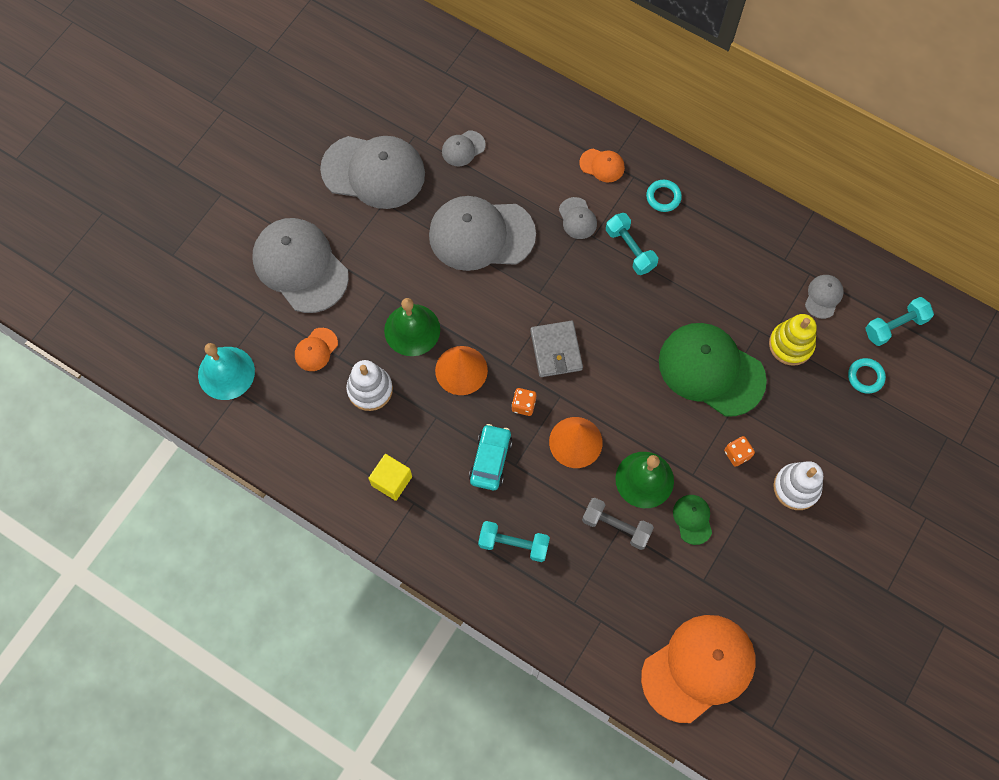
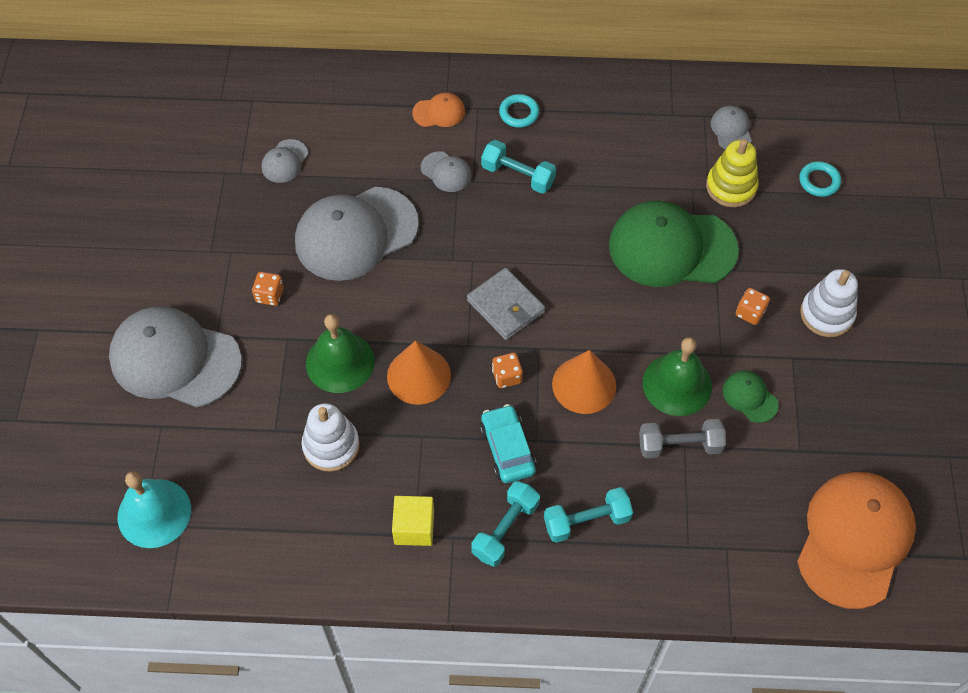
camera: 30 degrees left, 10 degrees down
orange cap [295,328,338,371] -> none
grey cap [320,136,425,209] -> none
turquoise dumbbell [865,297,934,346] -> turquoise dumbbell moved to [471,481,540,567]
none -> orange dice [252,272,284,306]

